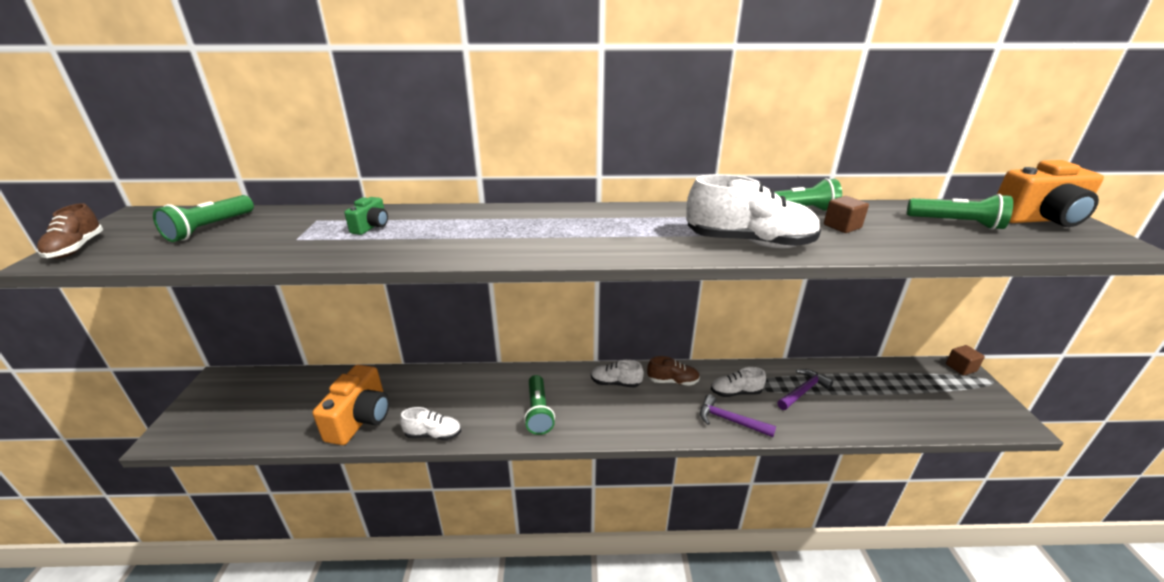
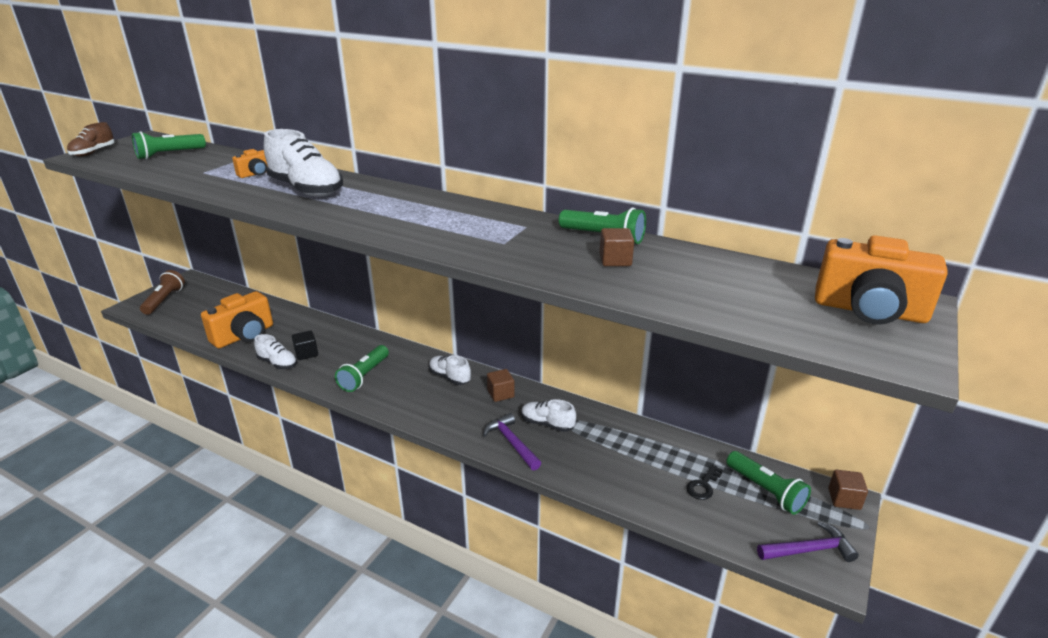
camera: 30 degrees right, 0 degrees up
green camera [344,197,388,235] -> orange camera [232,149,267,178]
brown shoe [647,356,700,385] -> brown cube [487,369,515,402]
white shoe [686,174,821,248] -> white shoe moved to [264,129,343,197]
purple hammer [777,369,833,410] -> purple hammer moved to [757,521,859,562]
green flashlight [907,194,1013,230] -> green flashlight moved to [726,451,811,515]
none -> brown flashlight [140,270,185,315]
none -> black cube [292,330,318,360]
none -> black key [686,465,723,500]

